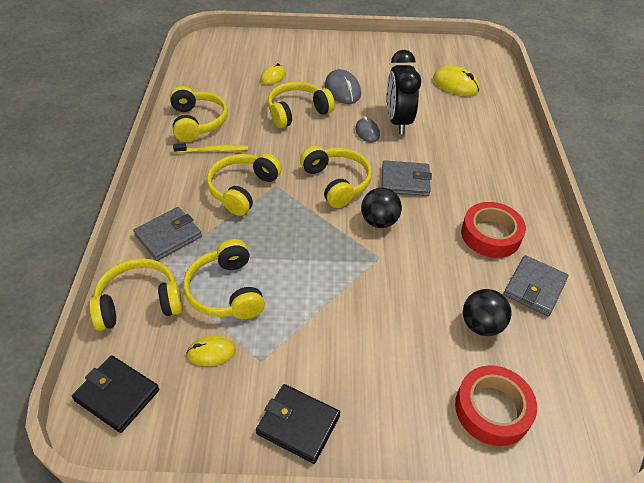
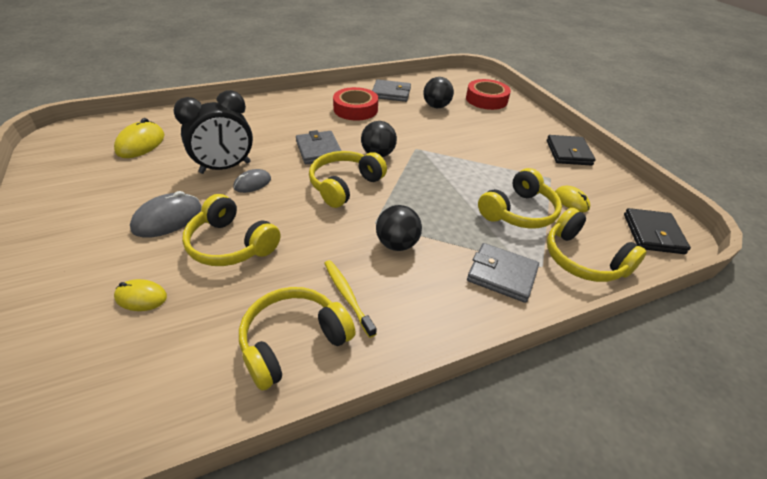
camera: 115 degrees left, 5 degrees down
yellow headphones [207,153,282,216] -> black ball [376,205,422,251]

